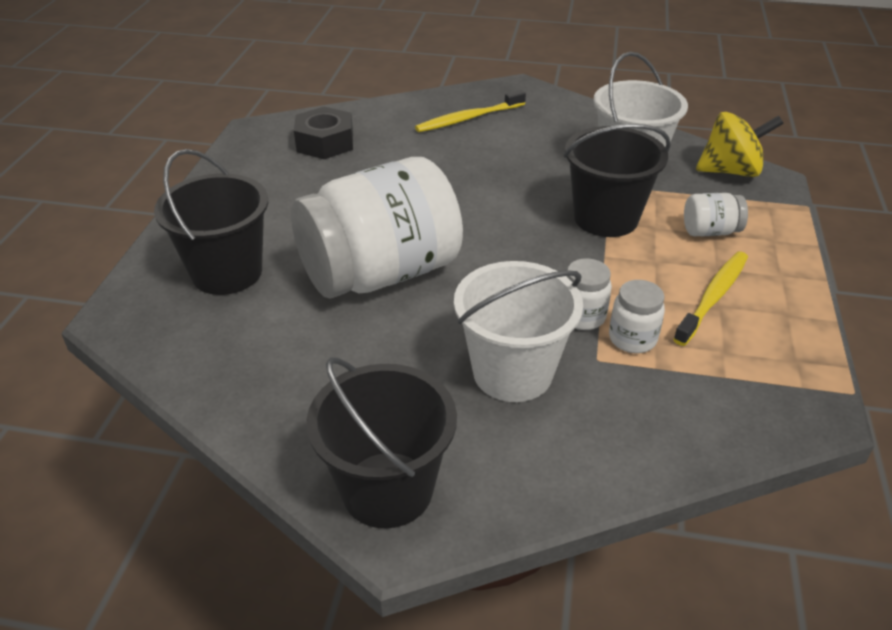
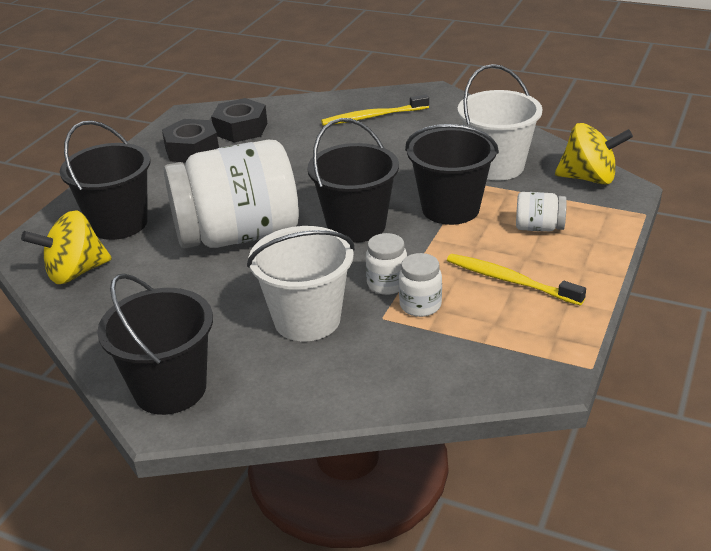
camera: 15 degrees right, 5 degrees down
yellow toothbrush [673,252,748,346] -> yellow toothbrush turned 105 degrees counterclockwise [447,254,586,306]
none -> yellow spinning top [21,210,112,284]
none -> black nut [162,119,219,163]
none -> black bucket [308,118,399,243]

